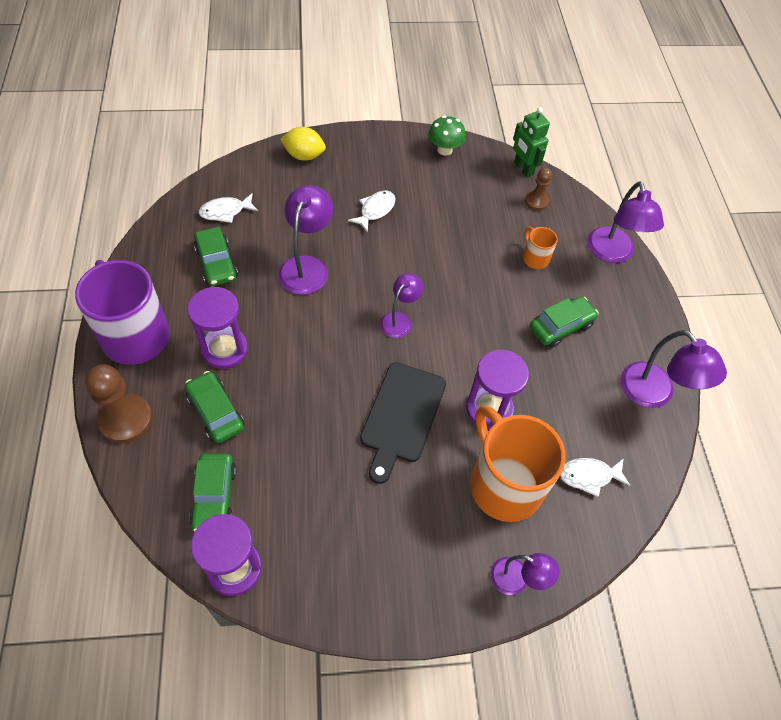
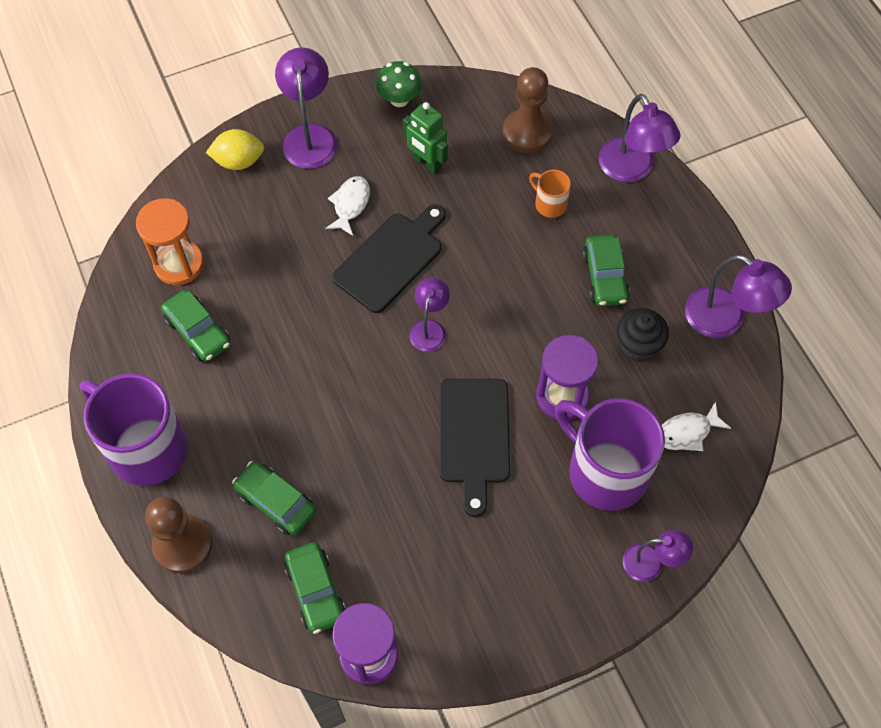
camera: 15 degrees left, 5 degrees up
purple hourglass [187,287,248,369] -> none
white fish [199,193,258,223] -> orange hourglass [136,198,204,285]
purple lamp [278,185,333,295] -> purple lamp moved to [275,47,337,169]
orange mug [470,405,566,522] -> purple mug [555,398,665,511]
green robot [513,107,550,177] -> green robot moved to [403,102,448,174]
brown pawn [525,168,552,211] -> brown pawn [503,67,553,153], size x1.75
green car [530,296,599,348] -> green car turned 135 degrees clockwise [582,234,630,306]
none -> black cutting board [332,204,446,313]
none -> black cupcake [617,308,669,361]

